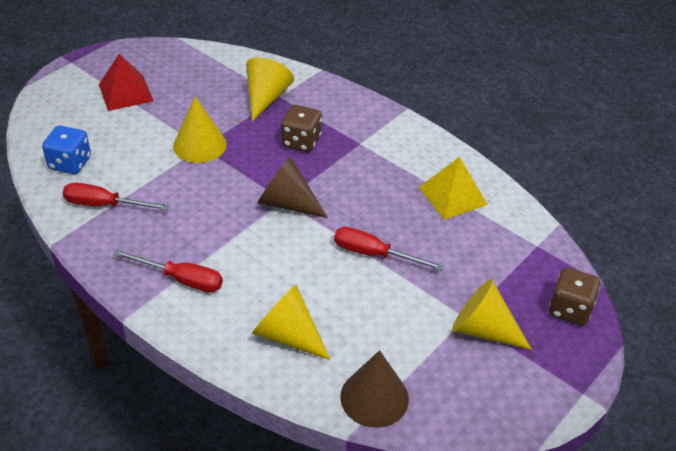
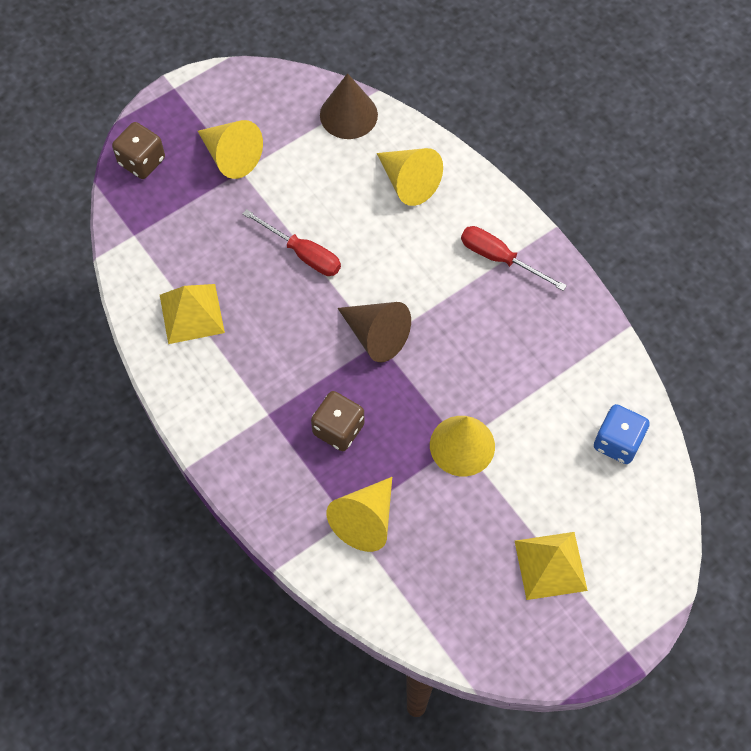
camera: 165 degrees left, 20 degrees up
red screwdriver [63,183,170,210] -> none
red pyramid [99,54,153,111] -> yellow pyramid [515,532,588,600]

